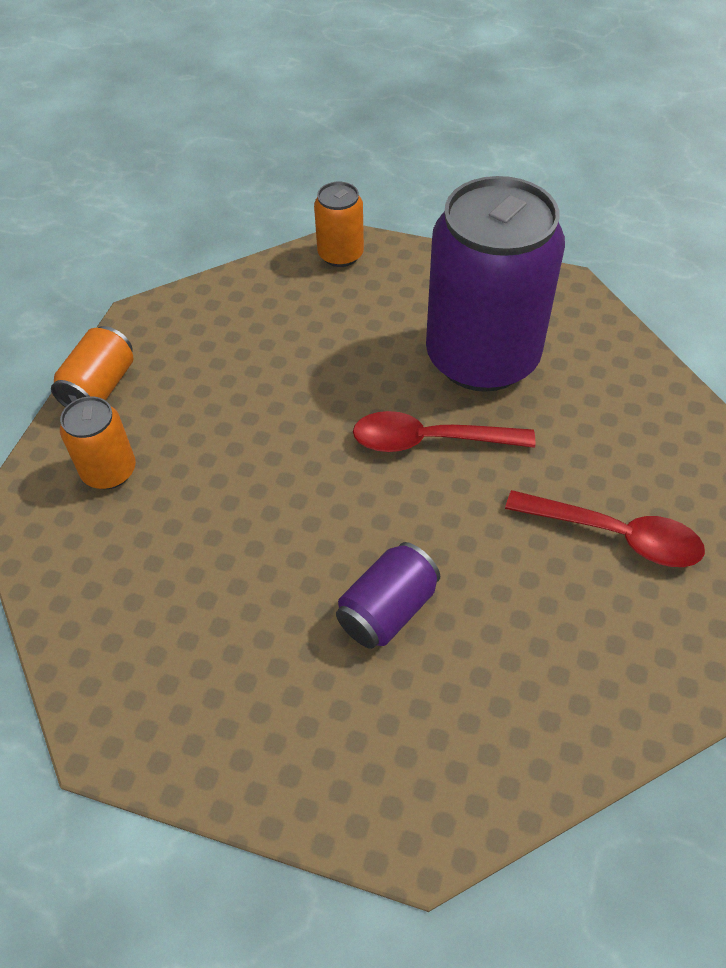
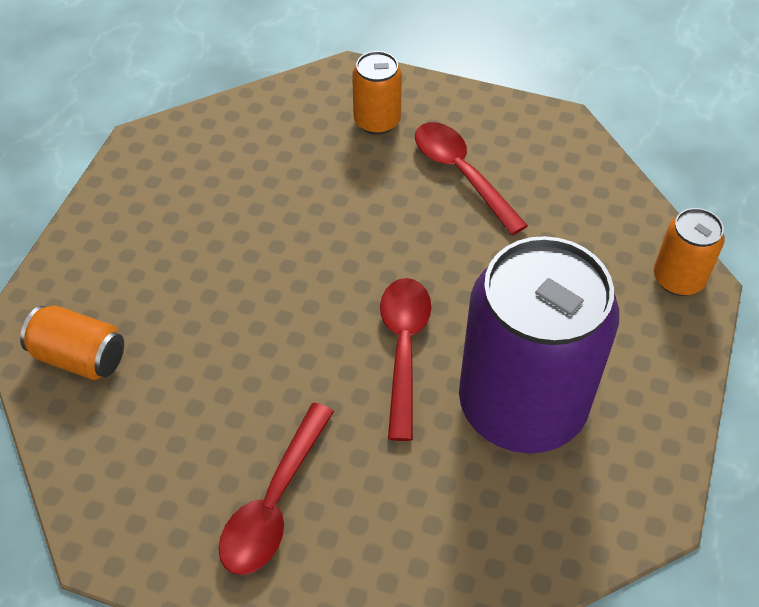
camera: 90 degrees right, 0 degrees up
orange can [51,326,133,407] -> orange can moved to [20,306,124,380]
purple can [336,542,440,649] -> none
none -> red spoon [415,122,528,235]

